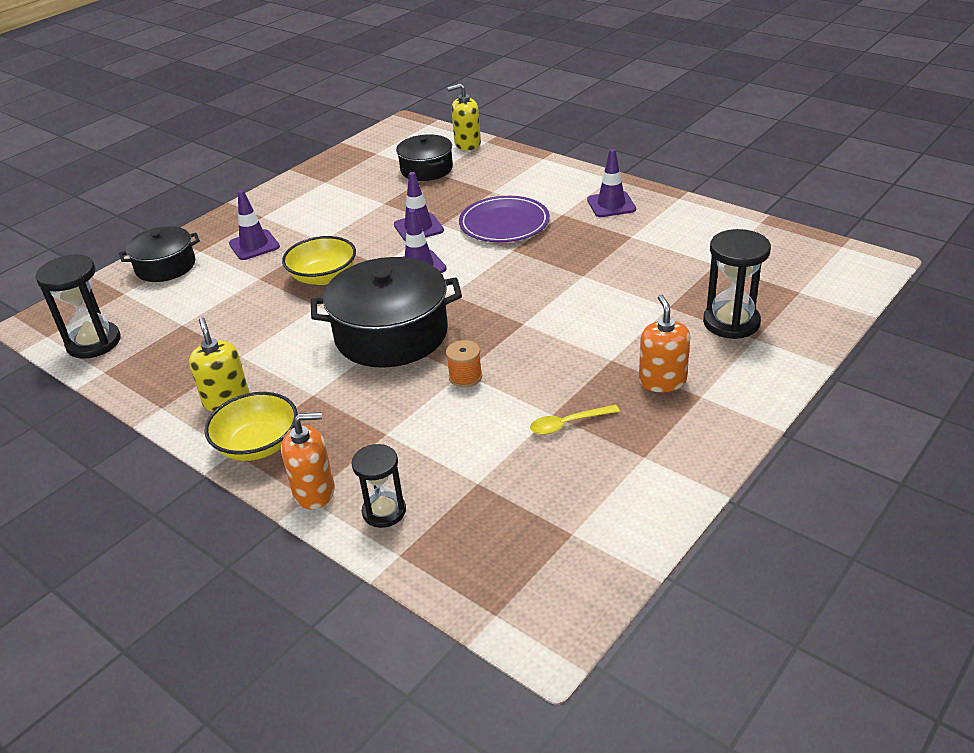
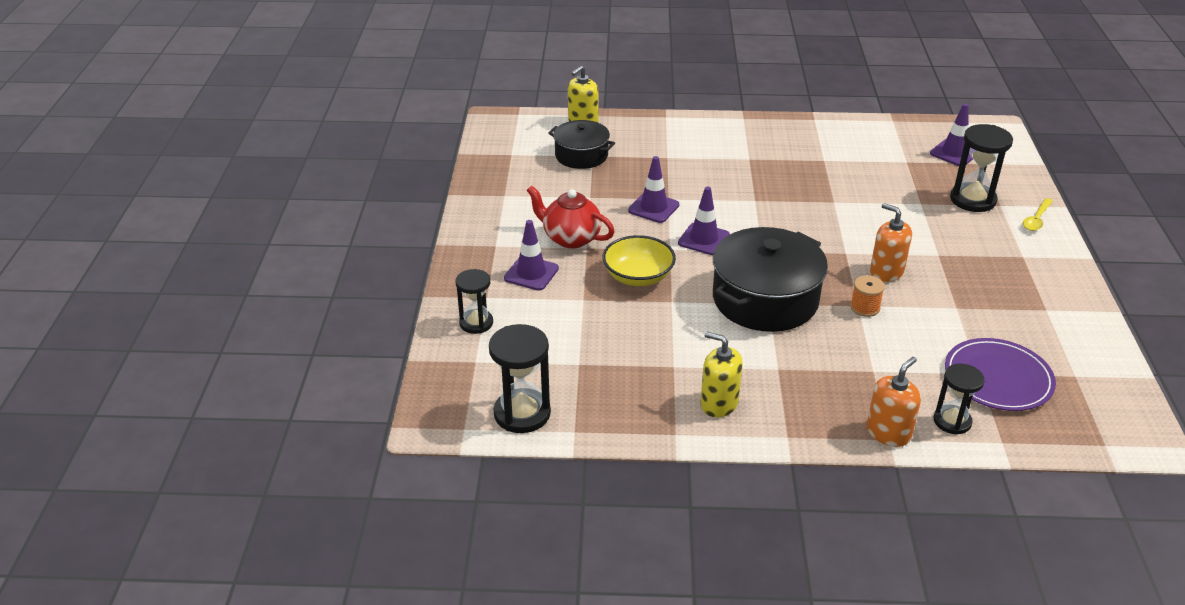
camera: 40 degrees left, 0 degrees up
black pot [119,226,200,282] -> black hourglass [456,269,493,334]
yellow bowl [205,392,298,461] -> none
purple plate [459,196,550,242] -> purple plate moved to [945,338,1056,411]
yellow spoon [530,405,620,435] -> yellow spoon moved to [1023,198,1053,231]
purple traffic cone [587,149,636,217] -> purple traffic cone moved to [930,104,973,166]
orange soap dispenser [639,295,690,392] -> orange soap dispenser moved to [870,203,912,282]
none -> red teapot [527,185,615,249]

